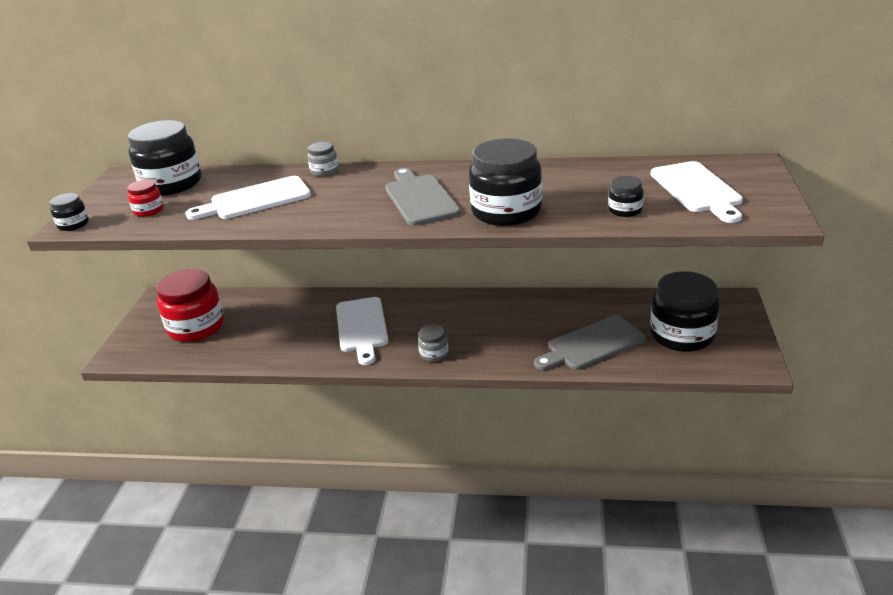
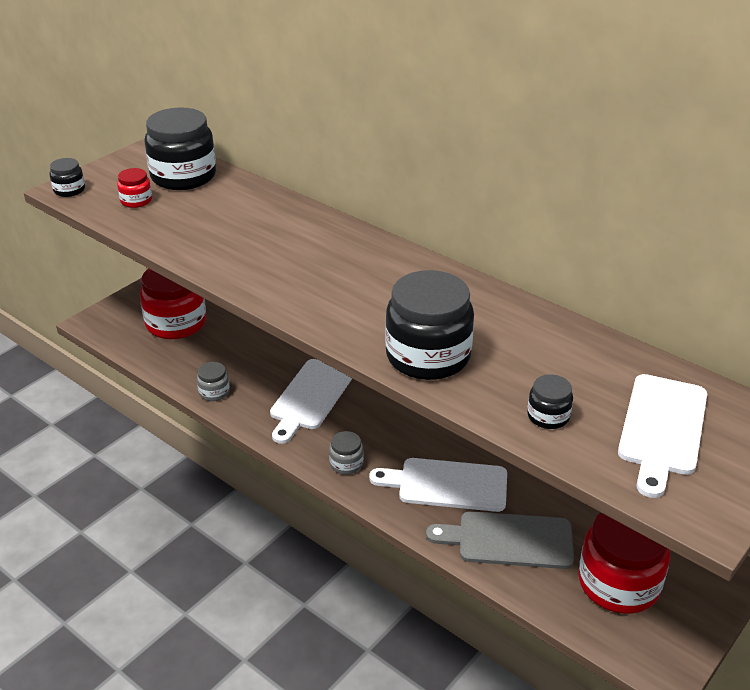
camera: 30 degrees right, 5 degrees up
white cutting board [185,176,311,220] -> white cutting board moved to [369,458,507,512]
grey jar [307,142,338,176] -> grey jar moved to [197,362,230,401]
grey cutting board [385,168,461,226] -> none
black jar [650,271,720,352] -> red jar [579,513,670,614]

